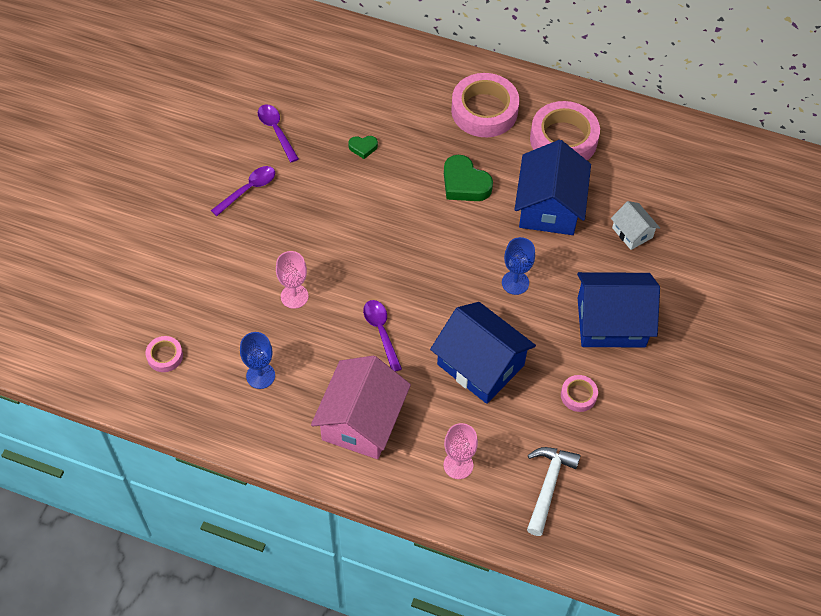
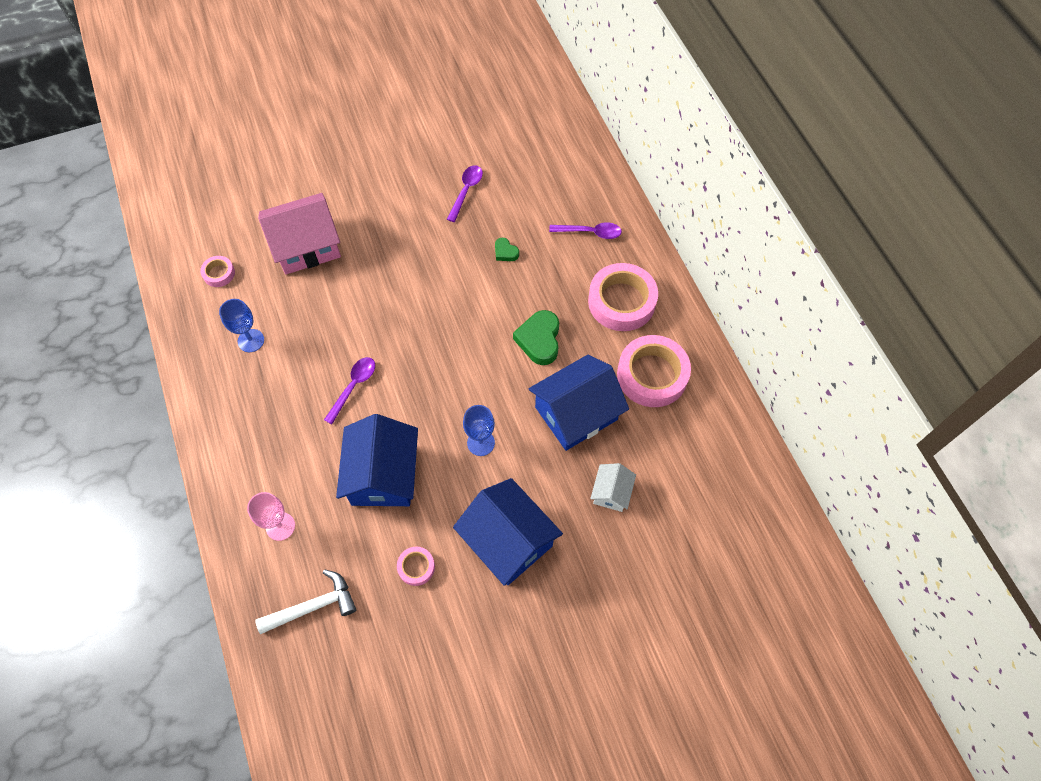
camera: 50 degrees right, 5 degrees up
purple spoon [211,166,275,216] -> purple spoon moved to [549,222,622,239]
pink goblet [276,251,308,309] -> none
pink house [311,356,411,459] -> pink house moved to [258,193,341,274]

